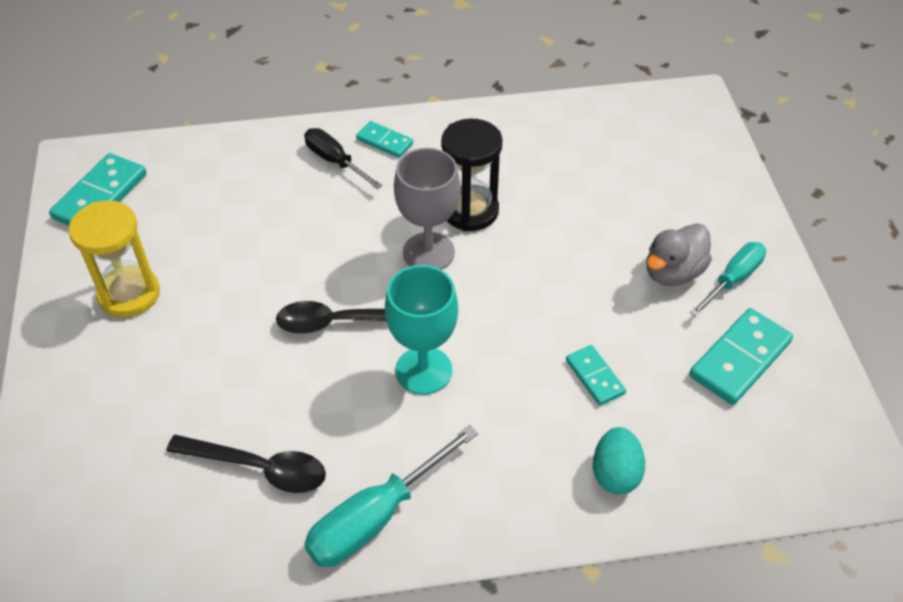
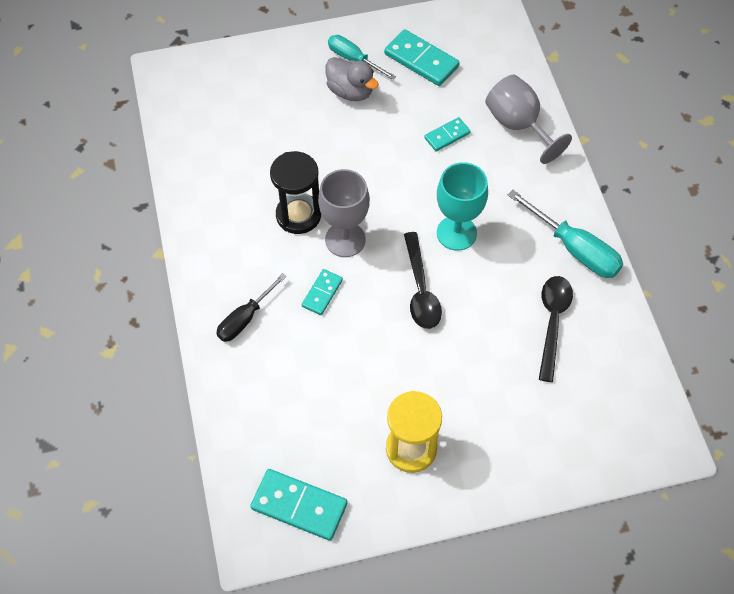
camera: 95 degrees left, 10 degrees up
turquoise domino [356,121,413,158] -> turquoise domino moved to [302,269,343,315]
turquoise egg [593,427,645,495] -> grey goblet [485,75,572,164]

